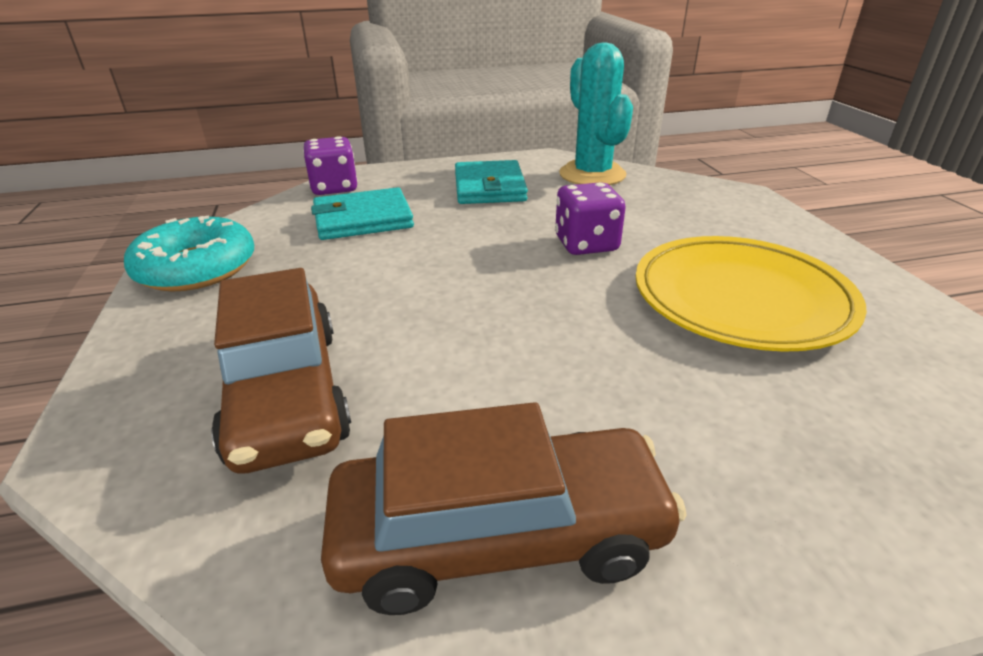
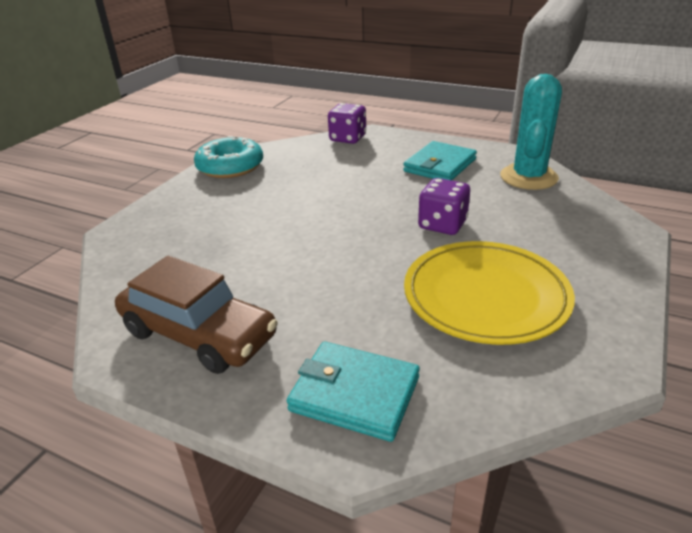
camera: 40 degrees right, 0 degrees up
brown car [211,268,351,474] -> none
turquoise wallet [311,187,414,240] -> turquoise wallet moved to [287,342,420,442]

